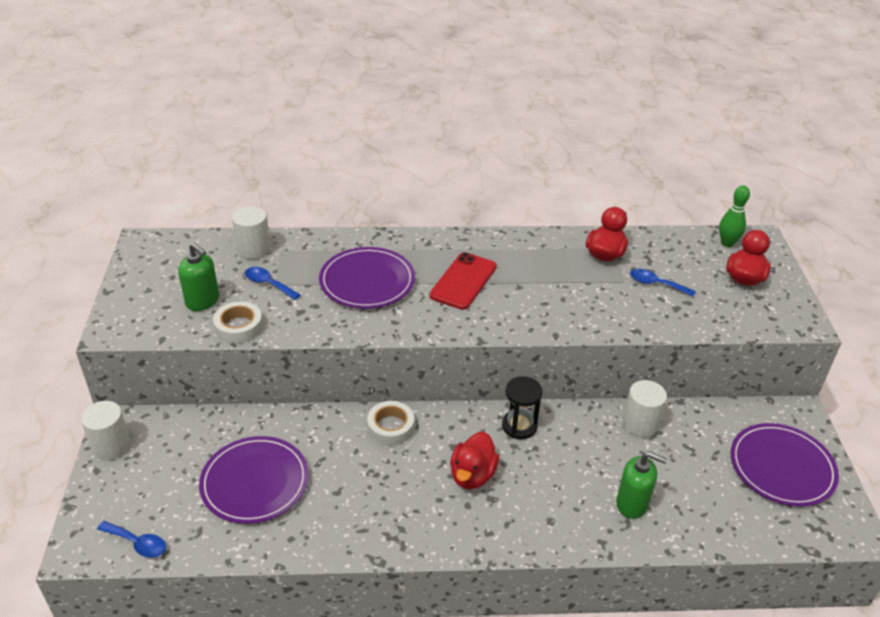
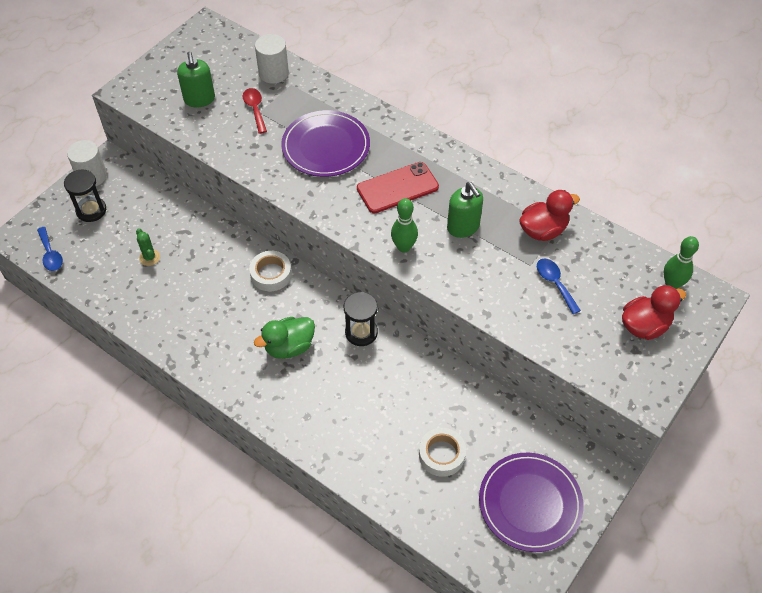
camera: 40 degrees right, 15 degrees up
purple plate [199,436,309,524] -> green cactus [136,228,160,266]
white tape [213,301,263,344] -> white tape moved to [419,428,466,477]
blue spoon [245,267,300,300] -> red spoon [243,88,267,134]
red duck [450,432,499,489] -> green duck [254,317,315,359]
green soap dispenser [616,451,667,519] -> green soap dispenser moved to [447,182,483,238]
white cylinder [623,380,667,437] -> none
none -> black hourglass [64,170,106,222]
none -> green bowling pin [391,198,418,252]

